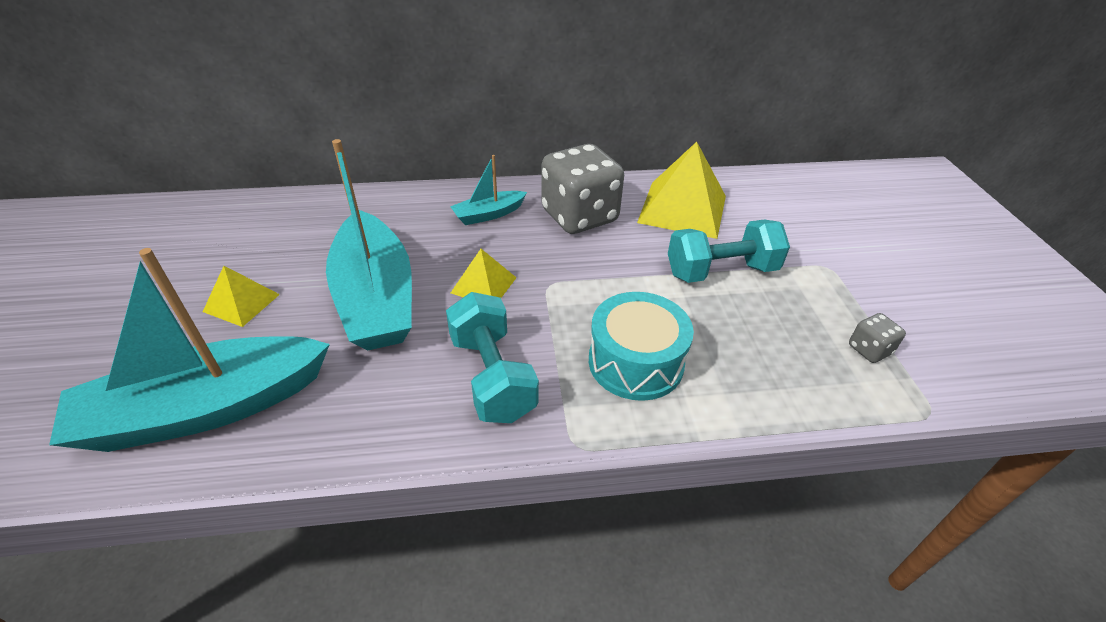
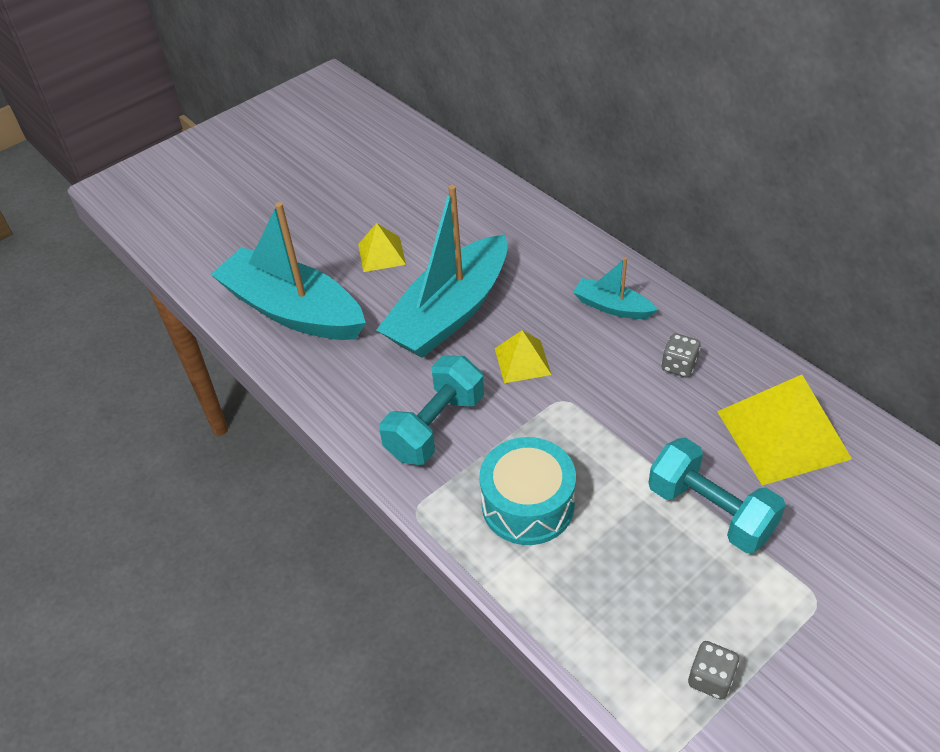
camera: 60 degrees right, 5 degrees up
grey dice [541,144,624,234] -> grey dice [662,333,701,377], size x0.43

